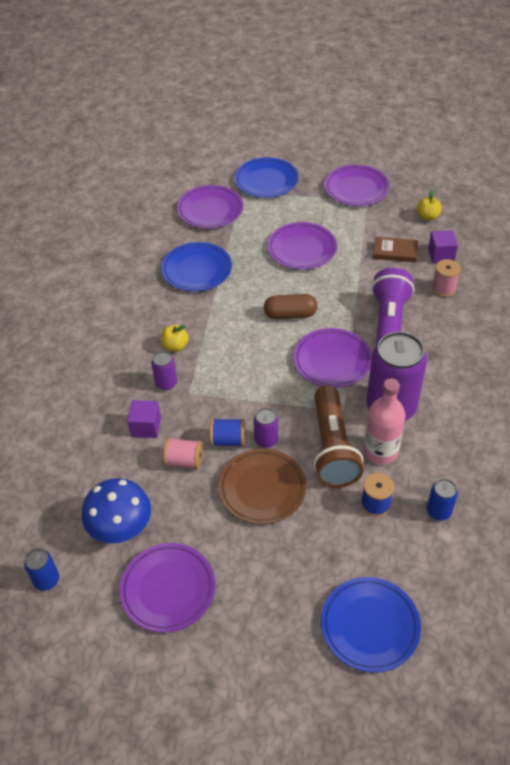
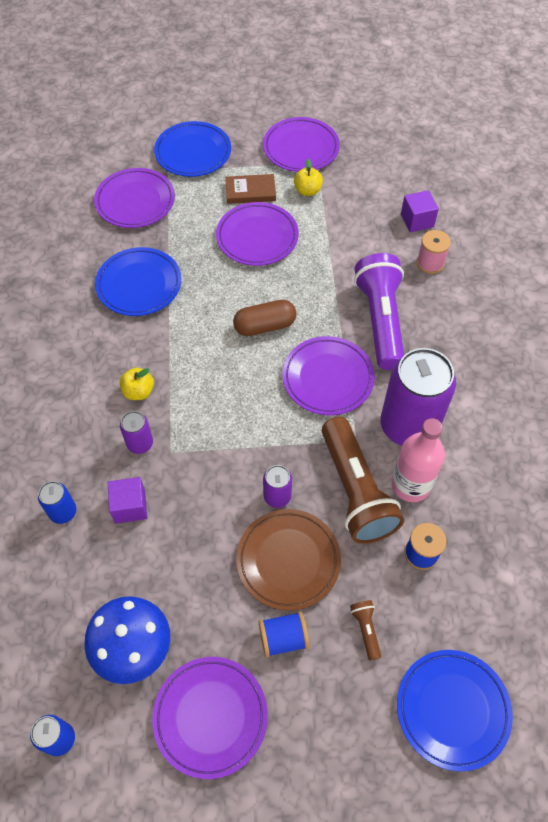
camera: 15 degrees left, 10 degrees up
pink spool [163,437,203,469] -> none
blue spool [210,418,245,447] -> blue spool moved to [259,611,309,658]
brown book [373,237,418,263] -> brown book moved to [225,174,276,204]
yellow apple [417,190,442,221] -> yellow apple moved to [294,159,323,196]
blue can [427,479,458,521] -> blue can moved to [38,481,76,524]
none -> brown flashlight [350,600,381,660]

